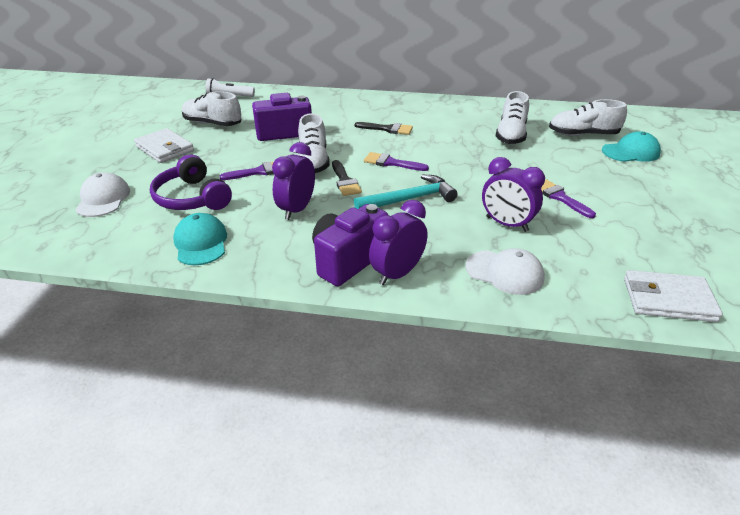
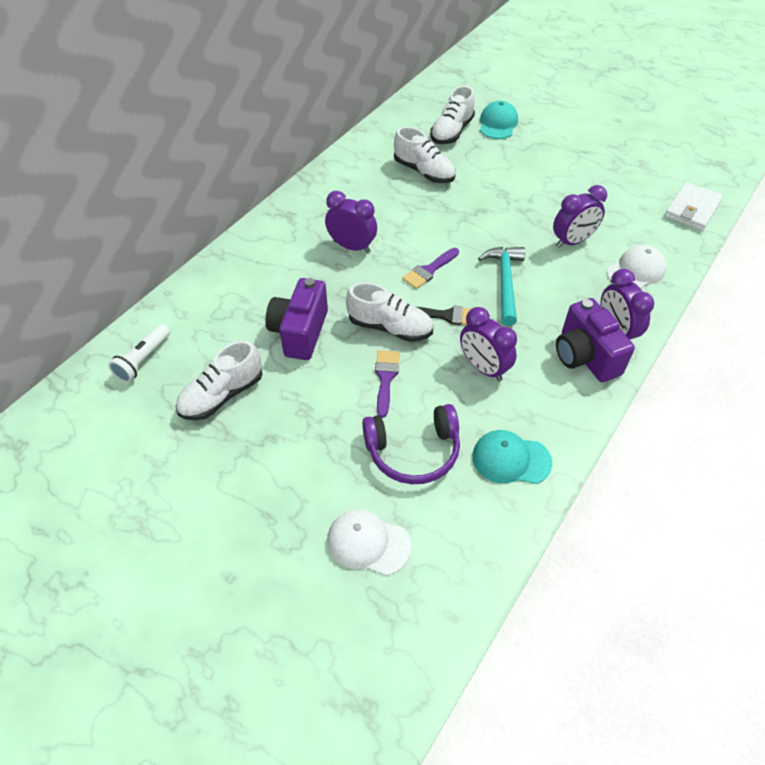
camera: 65 degrees left, 15 degrees up
white wallet [134,128,194,163] -> none
black brush [355,122,413,135] -> purple clock [325,191,377,253]
purple brush [541,180,596,218] -> none

